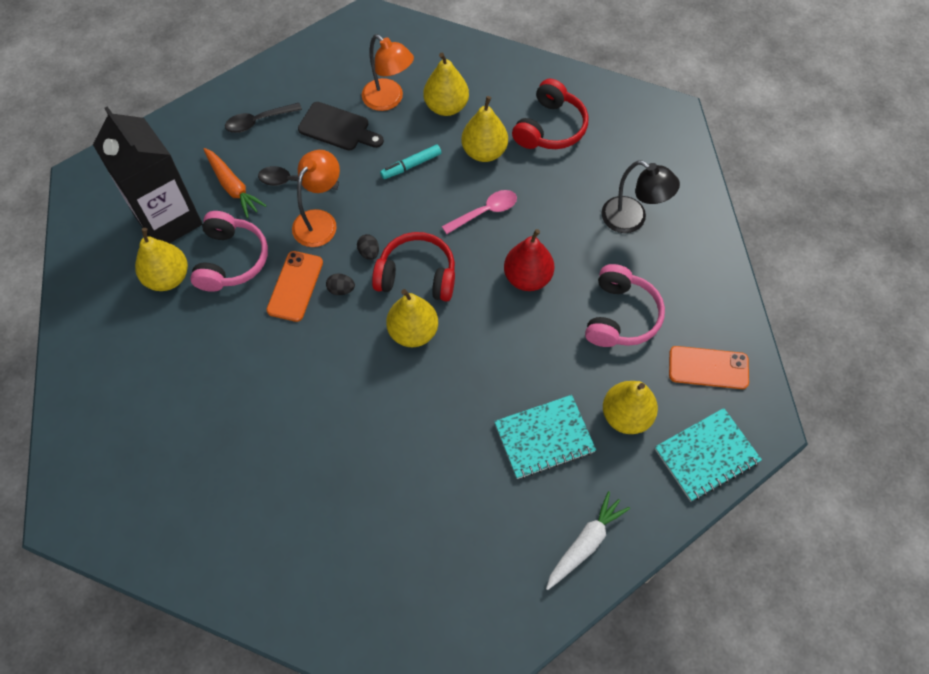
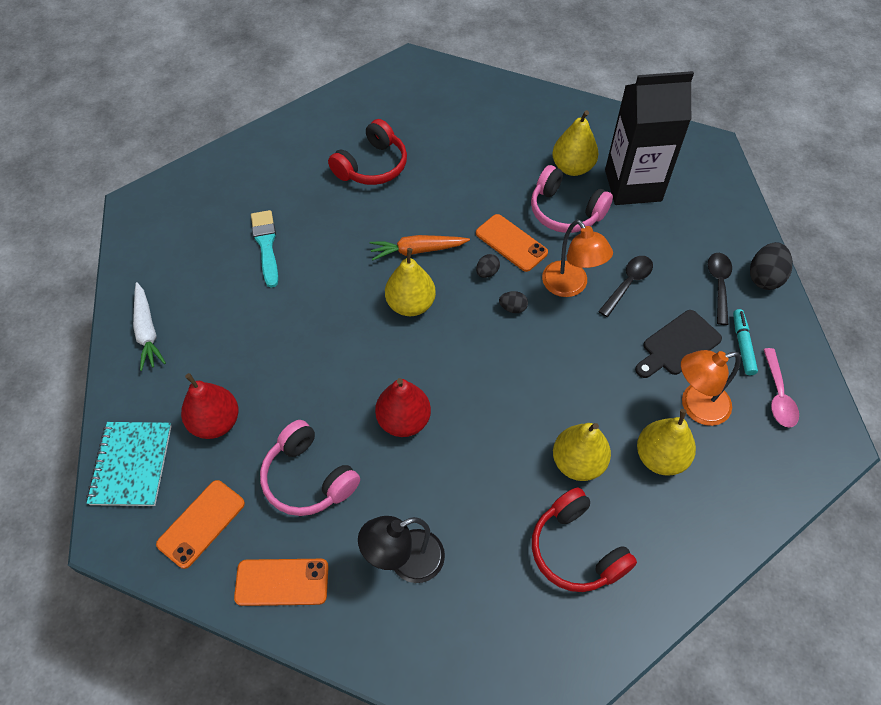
camera: 120 degrees right, 5 degrees down
orange carrot [204,148,267,218] -> orange carrot moved to [370,235,470,260]
red headphones [372,232,455,302] -> red headphones moved to [328,119,407,185]
turquoise marker [380,144,442,179] -> turquoise marker moved to [733,309,758,375]
pink spoon [442,190,517,234] -> pink spoon moved to [763,348,799,428]
turquoise notebook [494,395,596,479] -> none
yellow pear [603,381,658,434] -> red pear [181,373,239,439]
none -> orange phone [234,559,329,606]
none -> turquoise brush [251,210,278,288]
none -> black egg [750,242,793,290]

